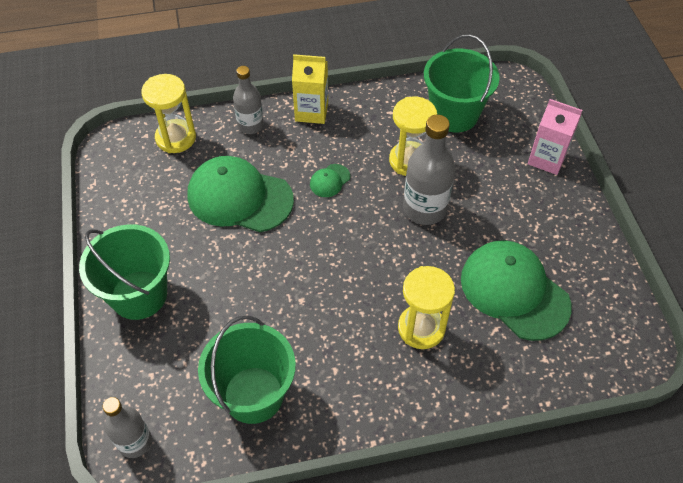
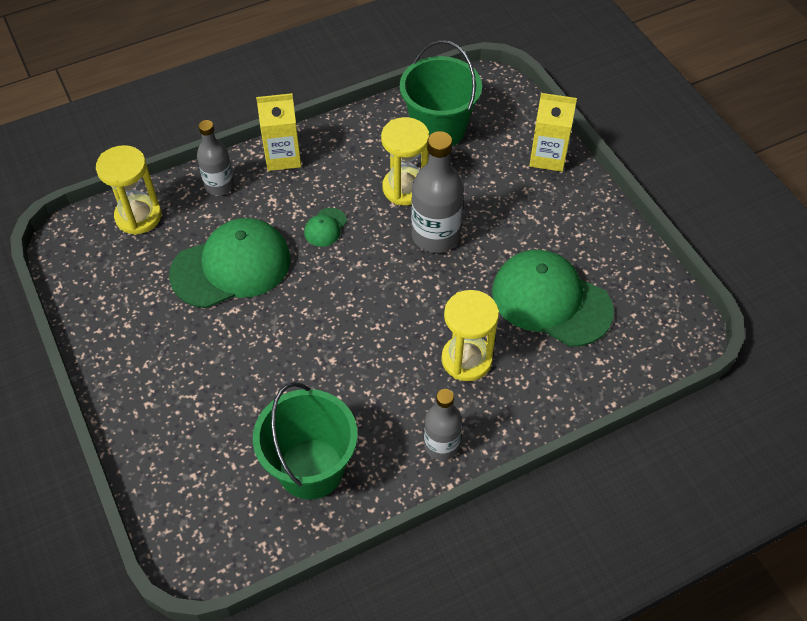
camera: 15 degrees left, 0 degrees up
green bucket [79,224,170,320] -> none
grey bottle [102,397,152,458] -> grey bottle moved to [424,389,462,460]
green cap [187,156,294,232] -> green cap turned 150 degrees clockwise [169,218,290,308]
pink carton [528,99,582,175] -> yellow carton [529,93,577,172]

